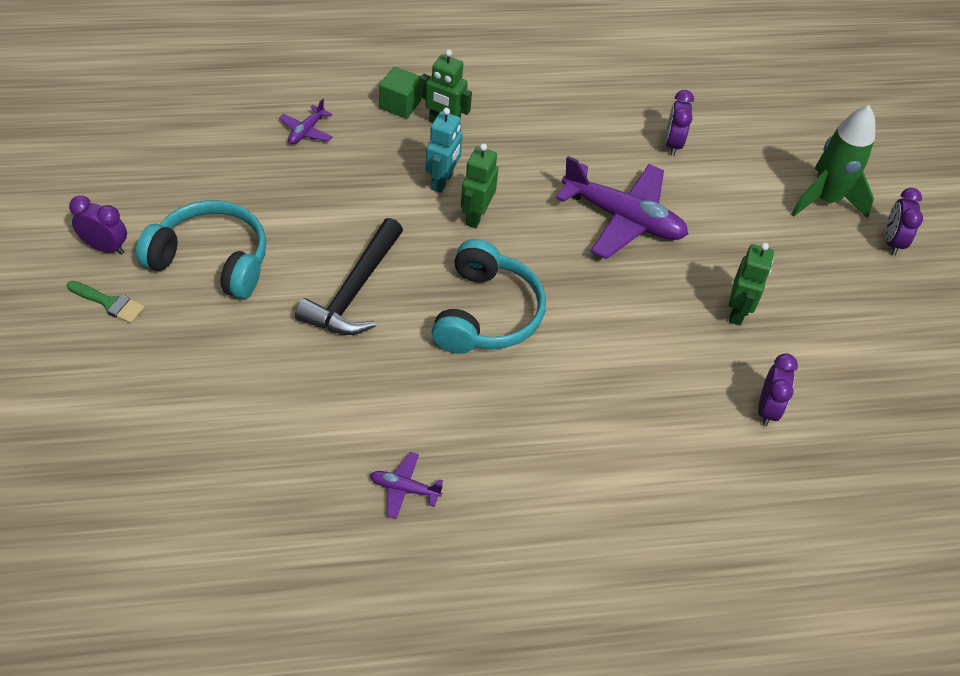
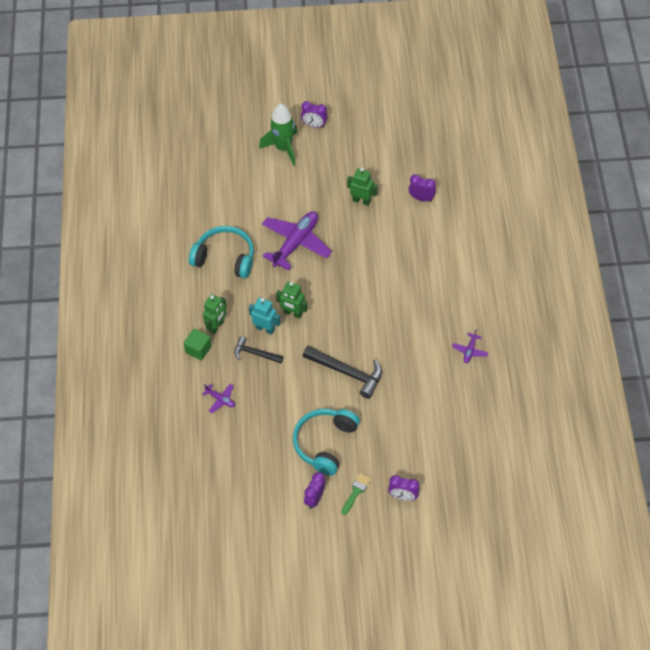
camera: 80 degrees left, 5 degrees up
turquoise headphones [432,239,546,354] -> turquoise headphones moved to [189,226,254,279]
purple clock [665,90,694,156] -> purple clock moved to [388,475,420,501]
none -> black hammer [234,336,283,363]

